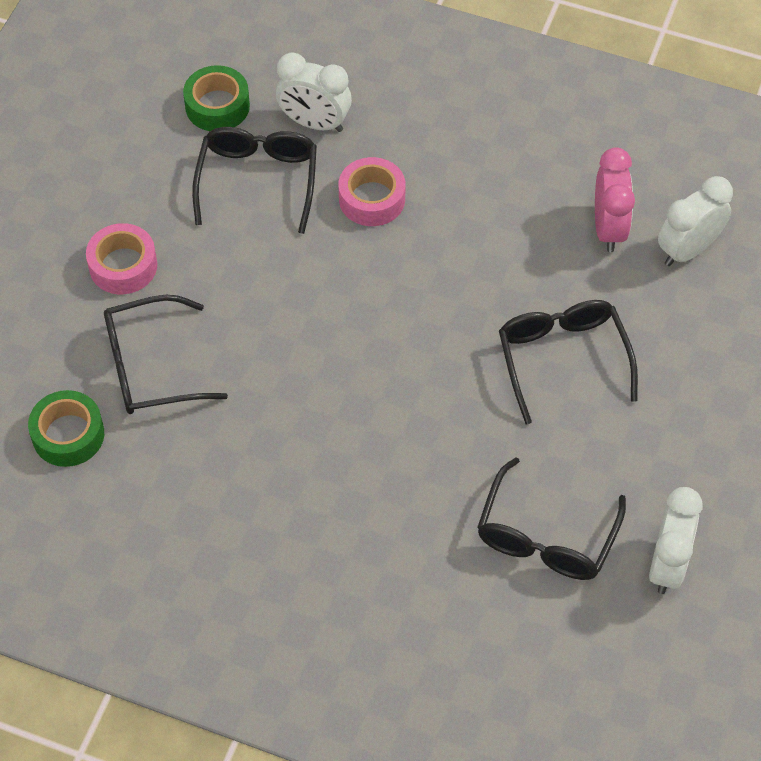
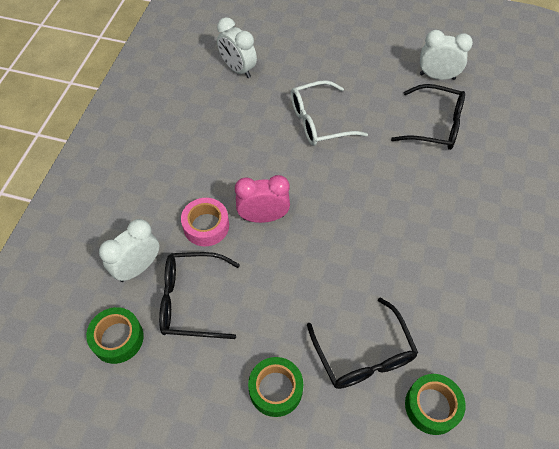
camera: 95 degrees left, 0 degrees up
pink tape [86,223,157,294] -> green tape [248,357,303,417]
white clock [276,53,352,132] -> white clock turned 150 degrees counterclockwise [99,219,159,282]
black glasses [499,300,638,425] -> white glasses [291,80,368,146]
pink clock [595,147,635,252] -> pink clock moved to [235,175,290,223]

